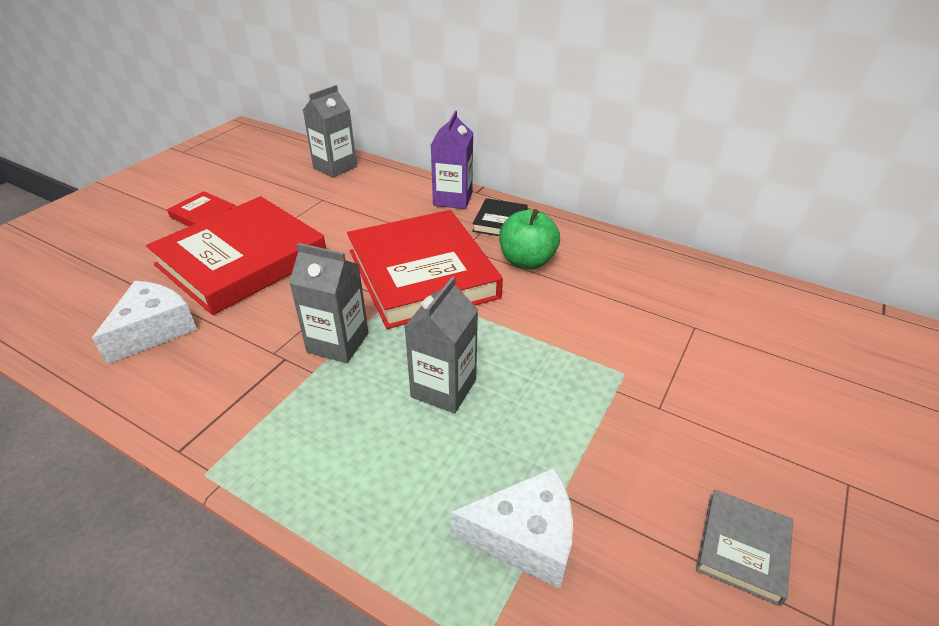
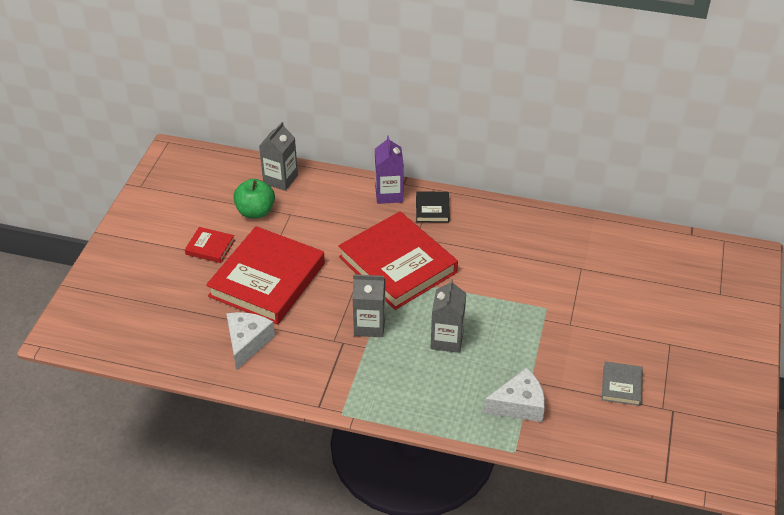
camera: 15 degrees left, 5 degrees up
green apple [499,209,560,269] -> green apple moved to [233,179,275,218]

